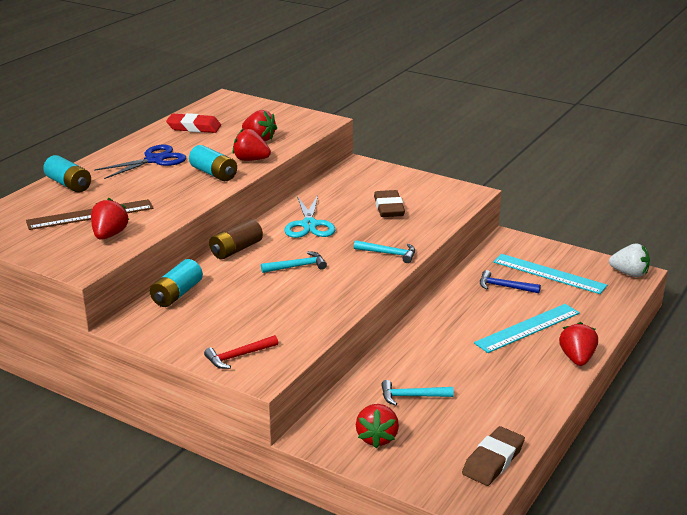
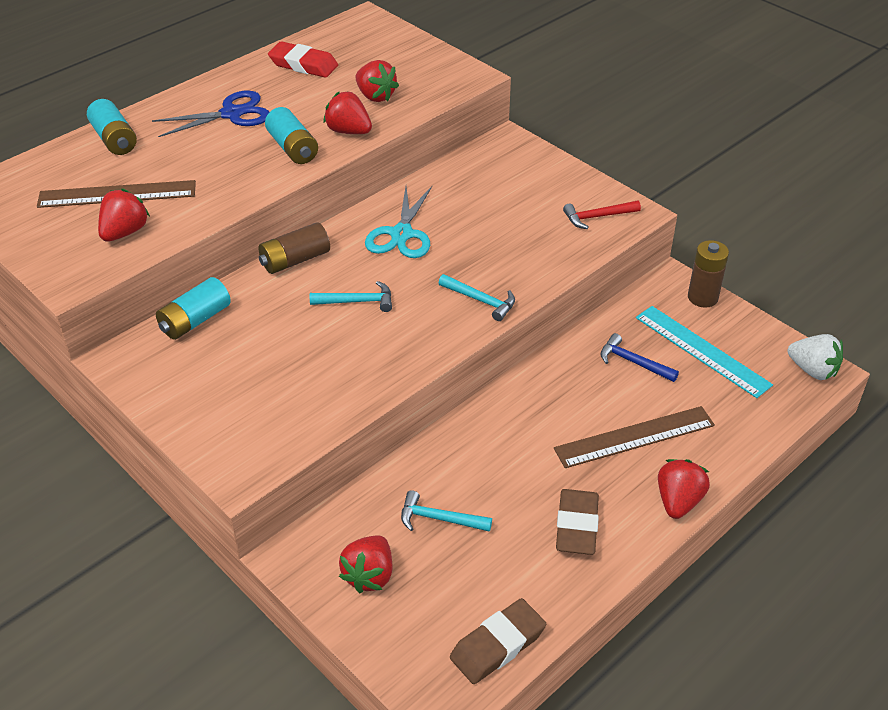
camera: 15 degrees right, 15 degrees up
red hammer [204,335,278,369] -> red hammer moved to [563,201,641,229]
brown eraser [374,190,405,217] -> brown eraser moved to [556,489,599,555]
turquoise ruler [474,304,580,353] -> brown ruler [554,406,715,468]
none -> brown battery [688,240,729,308]

